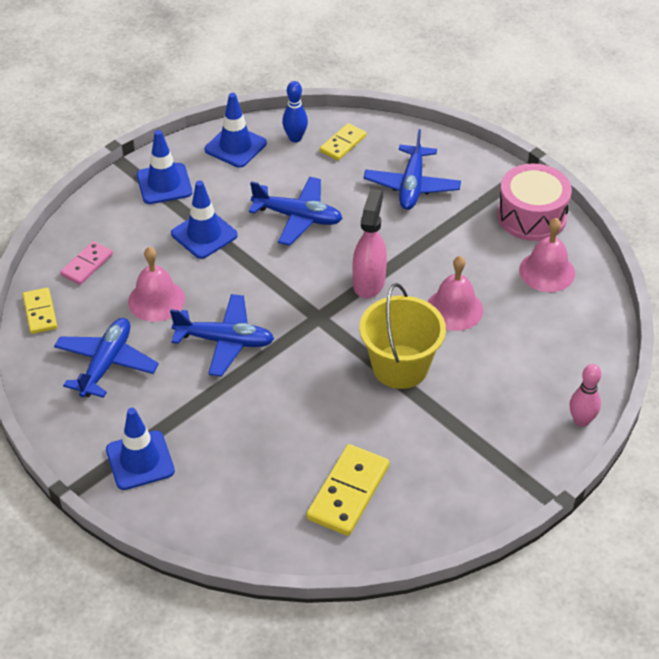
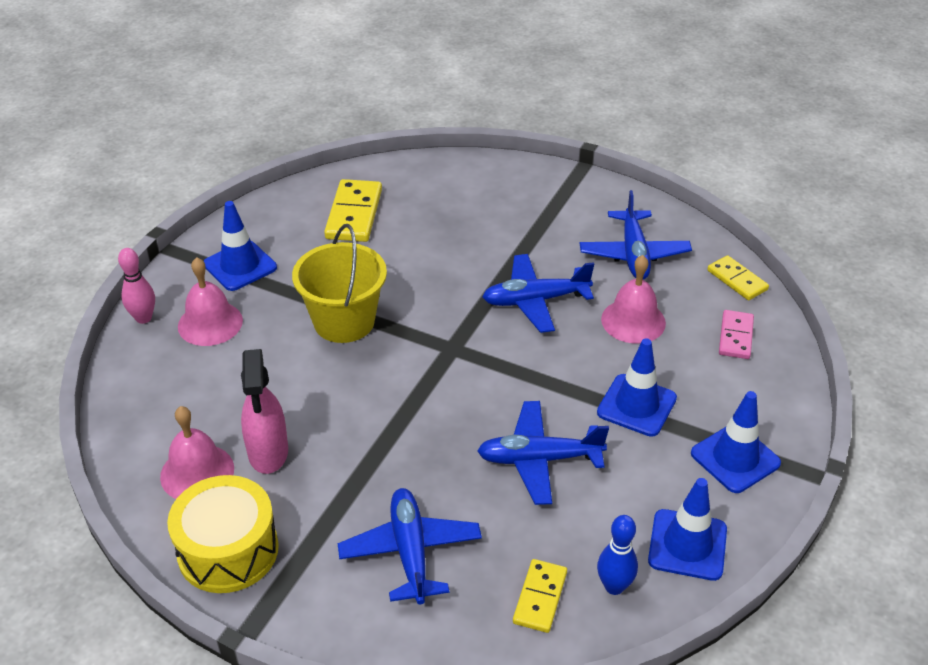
camera: 160 degrees right, 5 degrees down
blue traffic cone [106,408,175,490] -> blue traffic cone moved to [204,201,277,291]
pink spray bottle [353,189,387,298] -> pink spray bottle moved to [241,349,288,474]
pink bell [428,256,483,331] -> pink bell moved to [178,257,243,346]
pink drum [497,163,572,241] -> yellow drum [167,475,279,593]

